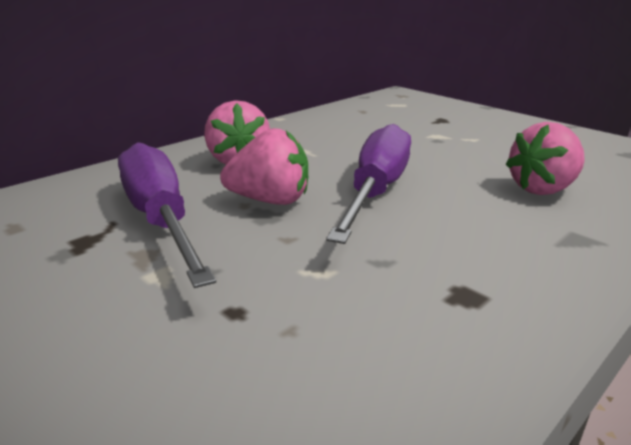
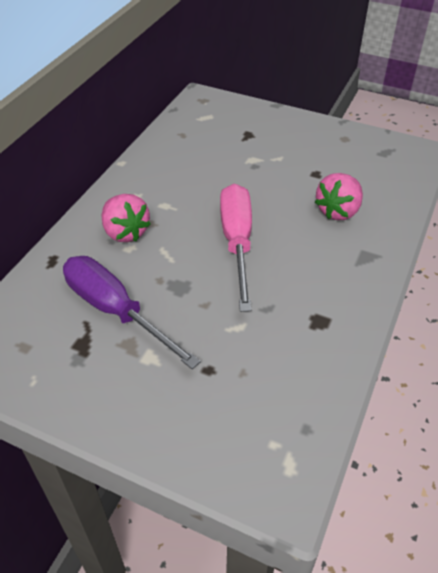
camera: 20 degrees left, 20 degrees up
pink strawberry [220,128,308,205] -> none
purple screwdriver [326,124,411,244] -> pink screwdriver [220,184,252,312]

